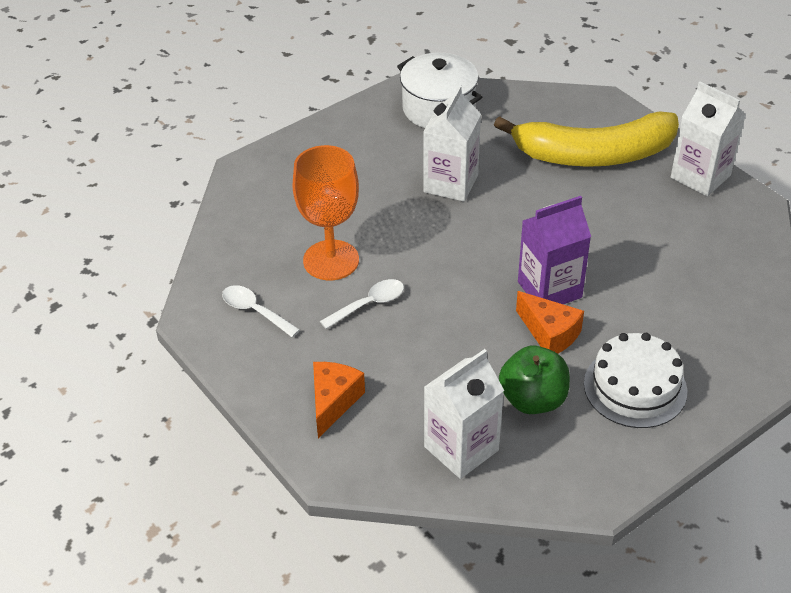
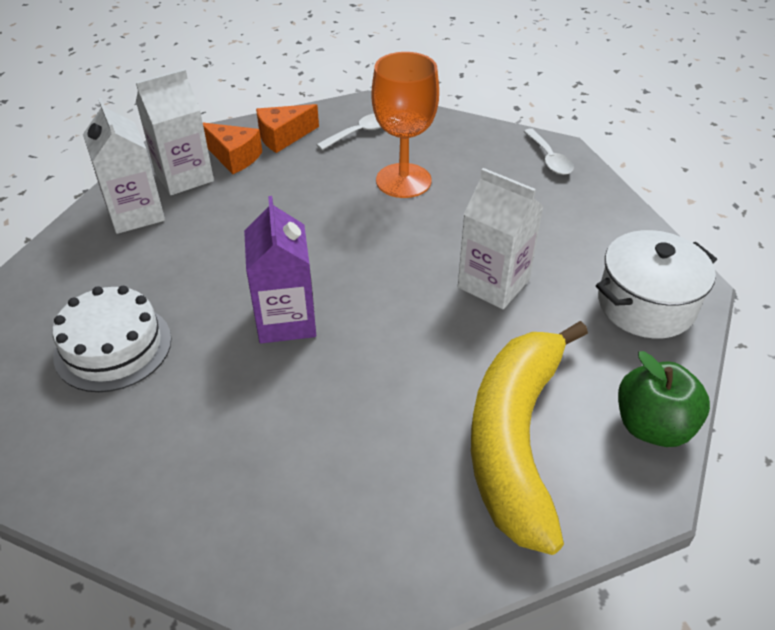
camera: 105 degrees right, 0 degrees up
white spoon [320,279,404,329] -> white spoon moved to [523,128,574,175]
green apple [499,346,570,414] -> green apple moved to [618,351,710,447]
orange cheese [516,291,584,354] -> orange cheese moved to [256,104,319,153]
white carton [671,82,746,196] -> white carton moved to [136,69,214,195]

